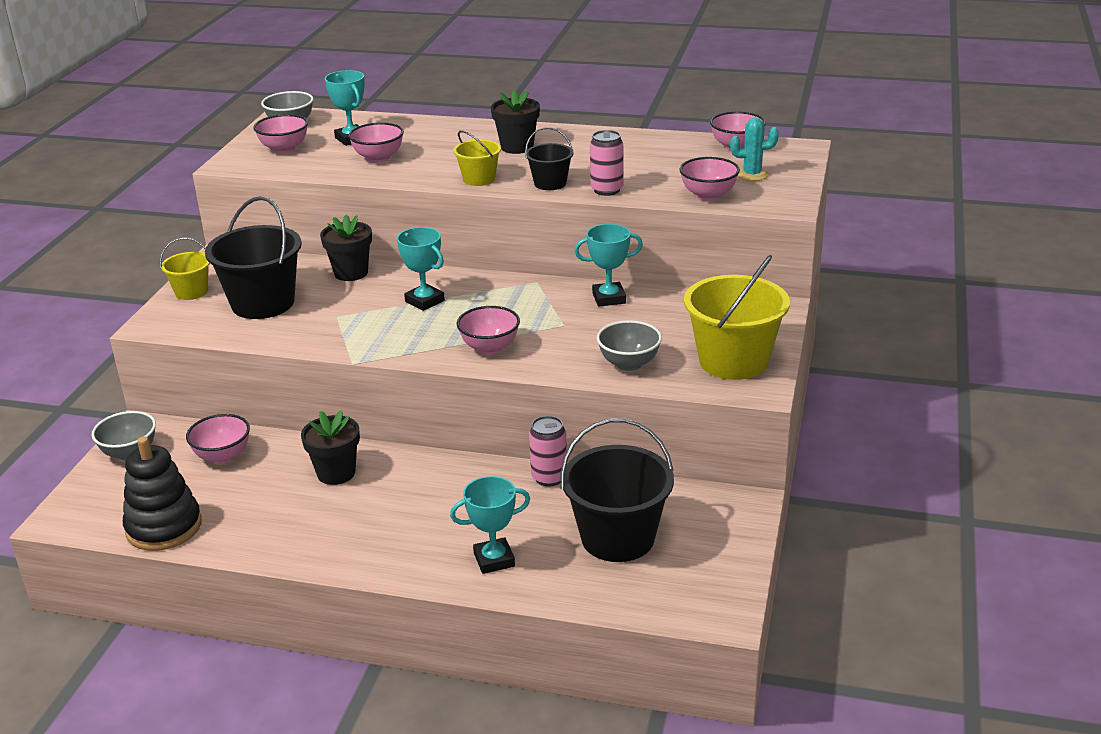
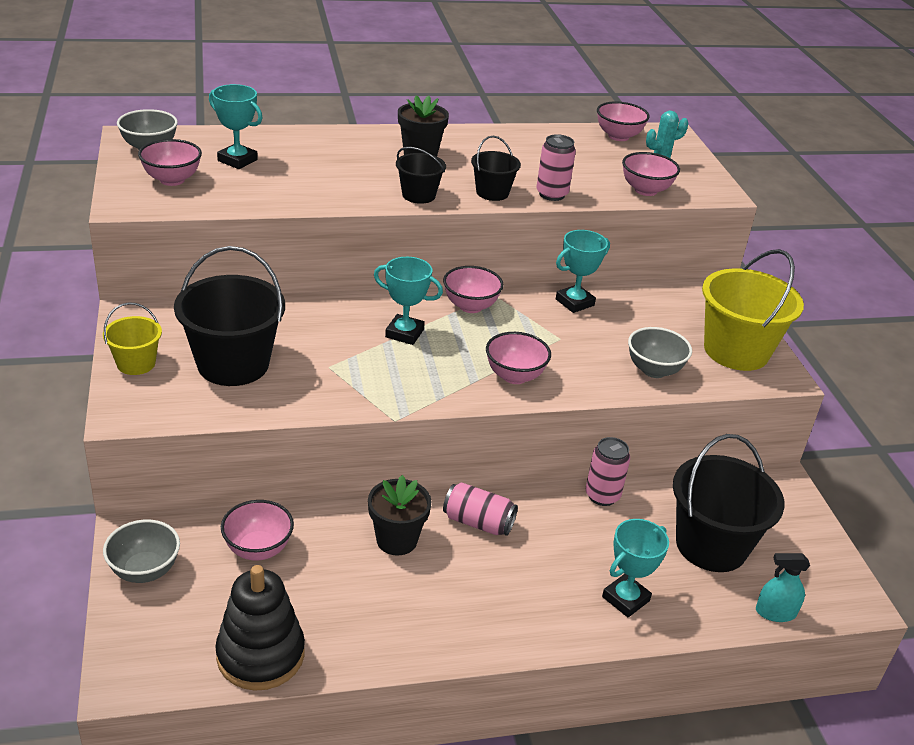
camera: 30 degrees left, 5 degrees up
black flower pot [320,215,372,281] -> none
pink bowl [348,122,404,163] -> pink bowl moved to [443,266,504,313]
yellow bucket [453,130,501,186] -> black bucket [396,147,446,204]
none -> pink can [443,482,518,536]
none -> turquoise spray bottle [756,553,810,622]

